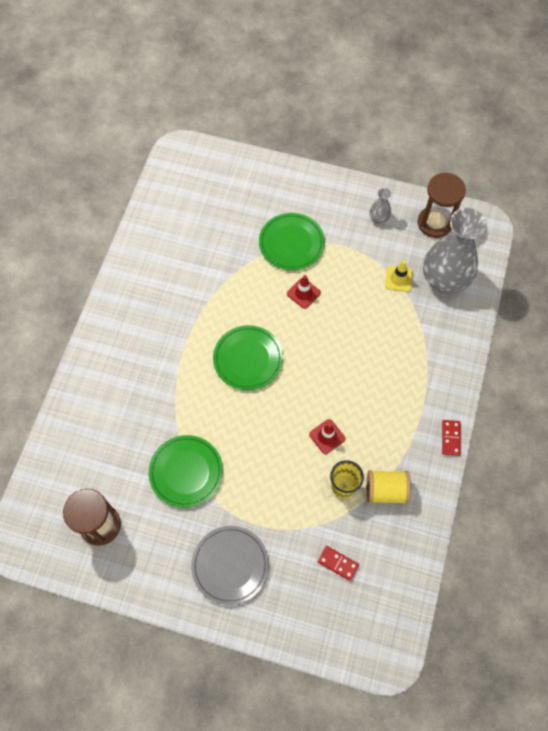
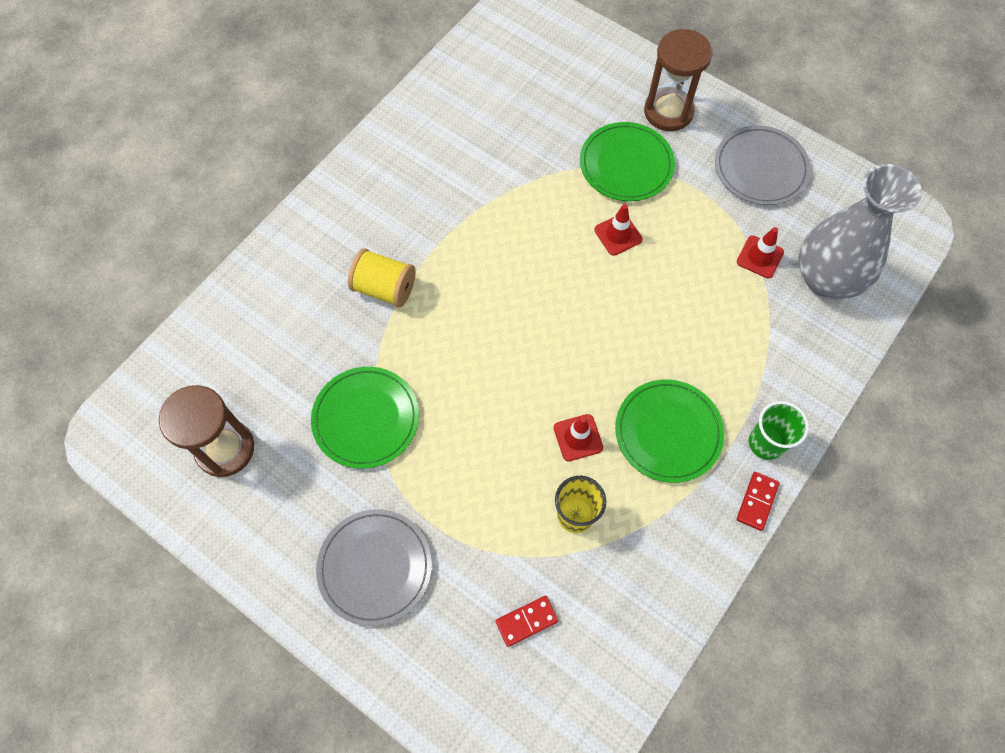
camera: 20 degrees right, 0 degrees up
green plate [213,325,283,390] -> green plate moved to [615,379,724,483]
red domino [318,546,359,581] -> red domino turned 75 degrees counterclockwise [496,596,559,647]
yellow spool [367,470,411,504] -> yellow spool moved to [348,249,416,307]
grey vase [370,188,391,224] -> grey plate [715,125,811,205]
yellow traffic cone [385,260,413,292] -> red traffic cone [737,227,784,278]
brown hourglass [418,173,466,238] -> brown hourglass moved to [644,29,713,131]
none -> green cup [749,401,809,460]

